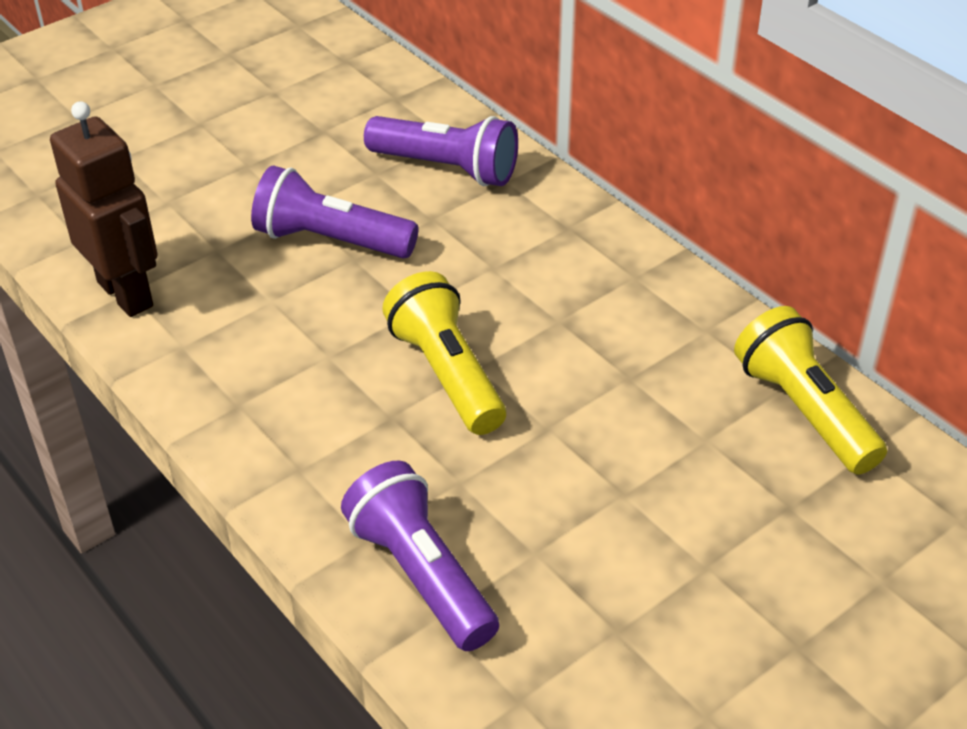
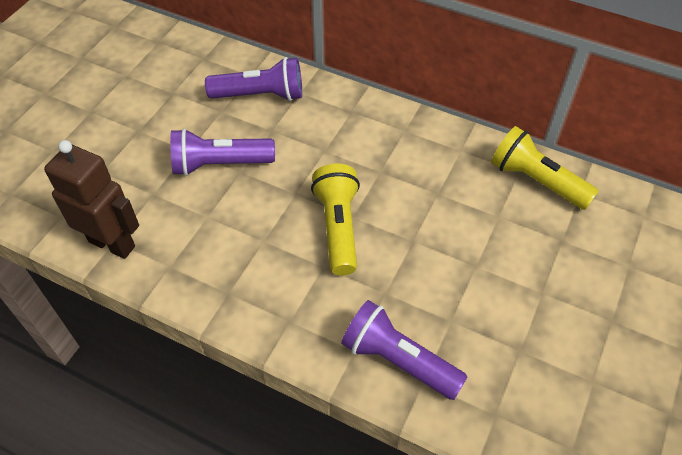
camera: 25 degrees left, 10 degrees up
yellow flashlight [382,271,506,435] -> yellow flashlight turned 45 degrees clockwise [311,164,360,275]

